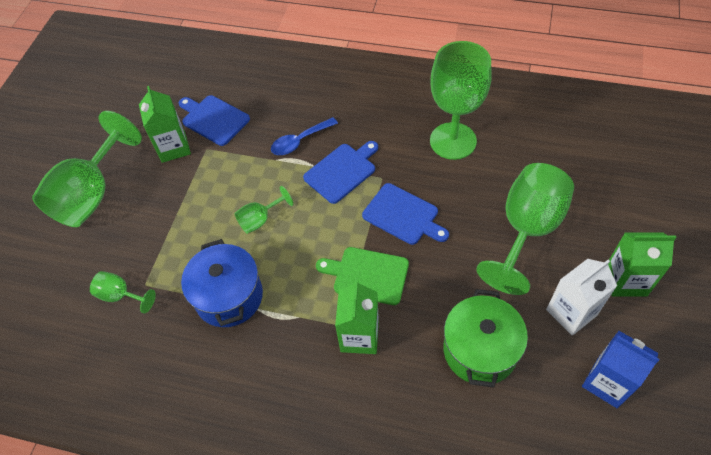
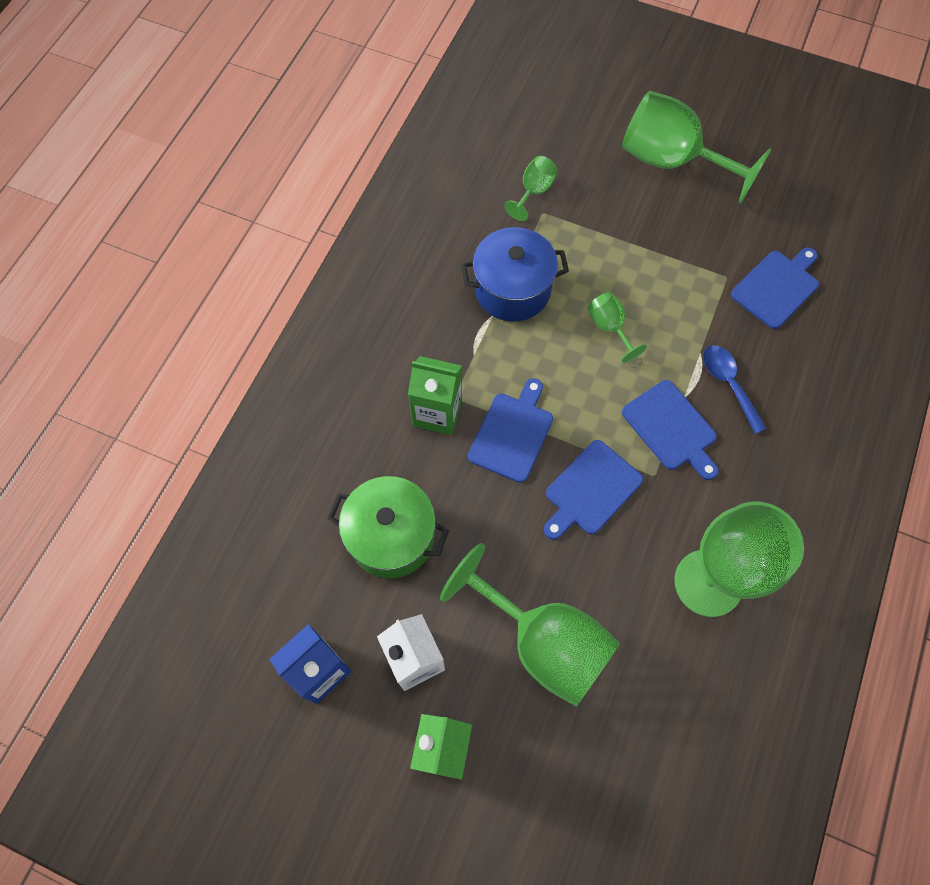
camera: 95 degrees right, 10 degrees up
green carton [139,86,191,163] -> none
green cutting board [316,247,409,305] -> blue cutting board [468,378,553,483]

